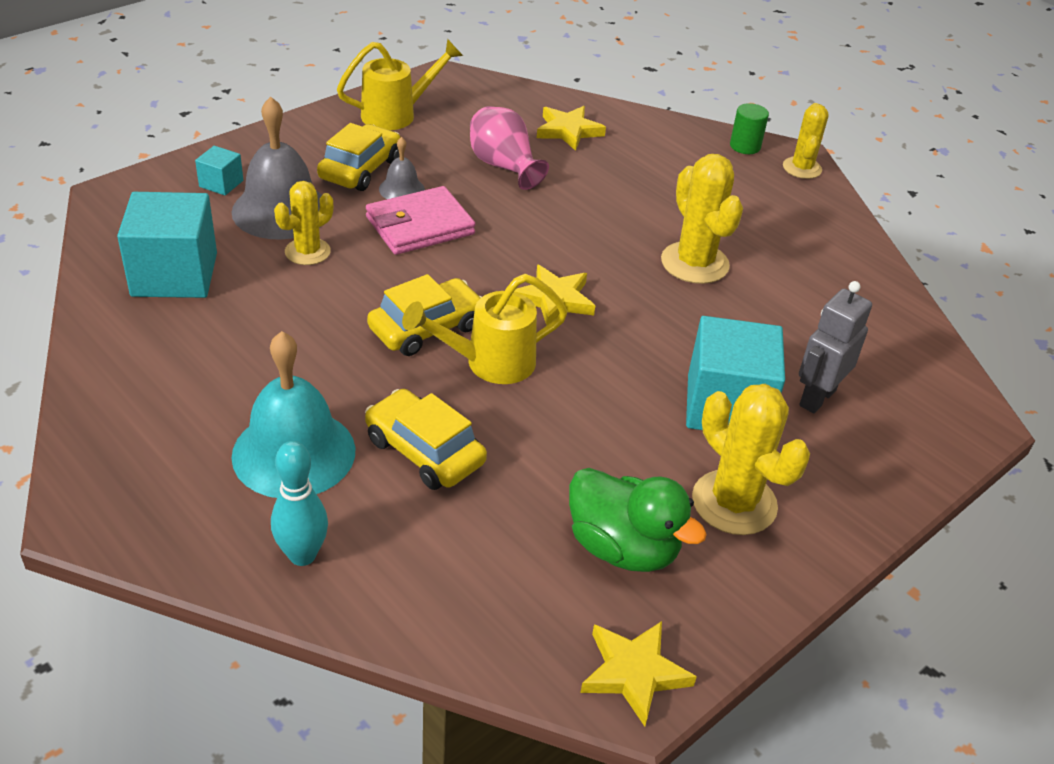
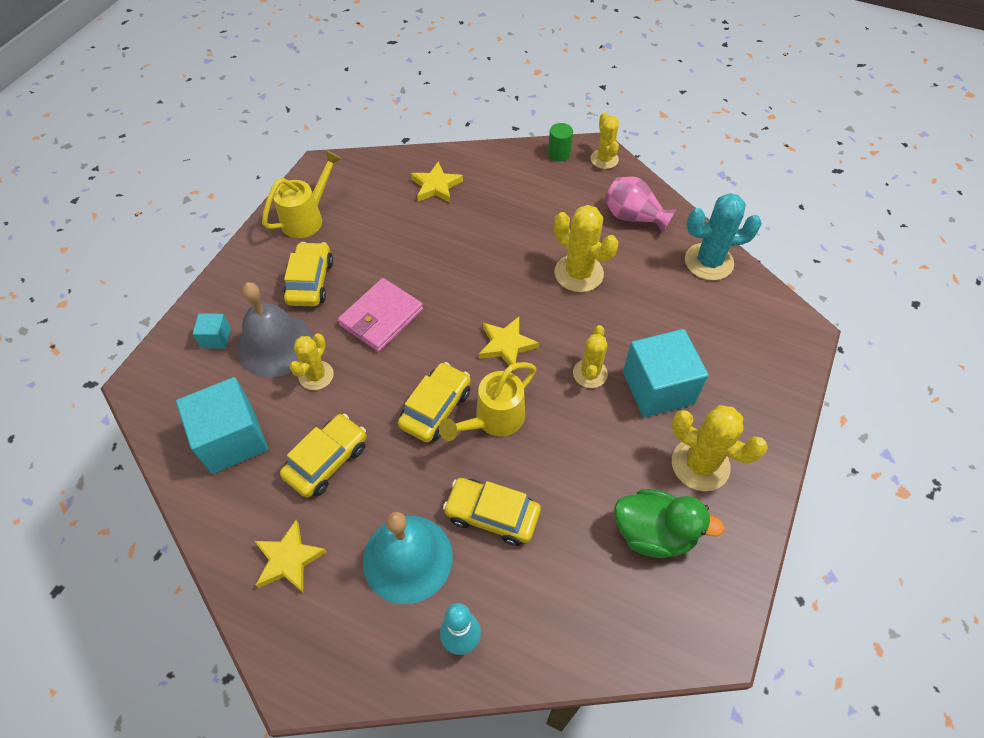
camera: 20 degrees left, 15 degrees up
grey bell [379,137,425,199] -> none
pink vase [470,106,549,190] -> pink vase moved to [605,177,677,233]
yellow star [580,621,697,727] -> yellow star moved to [254,520,327,593]
grey robot [799,281,872,413] -> none
none -> yellow car [280,414,367,498]
none -> yellow cactus [573,325,608,388]
none -> turquoise cactus [685,193,762,280]

